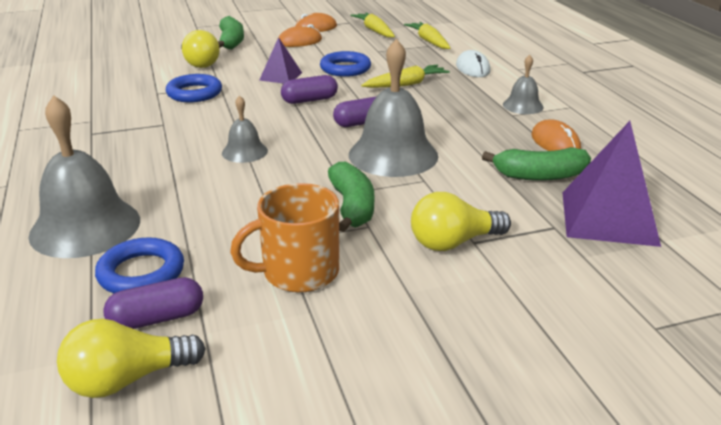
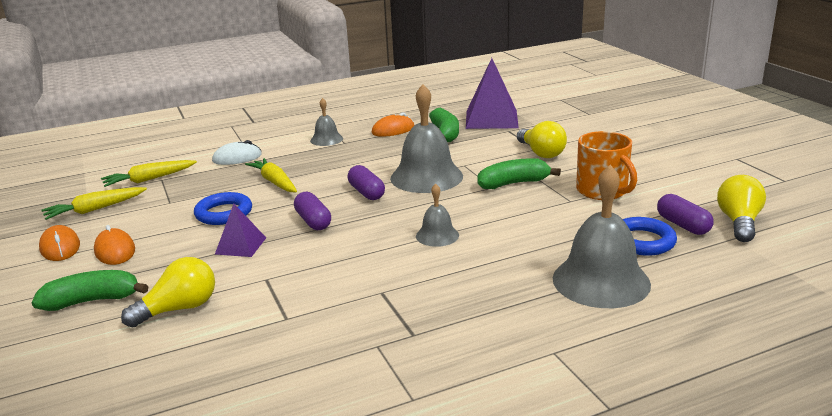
camera: 95 degrees left, 5 degrees down
yellow light bulb [57,319,206,398] -> yellow light bulb turned 135 degrees counterclockwise [717,175,766,242]
blue ring [166,74,222,102] -> none

